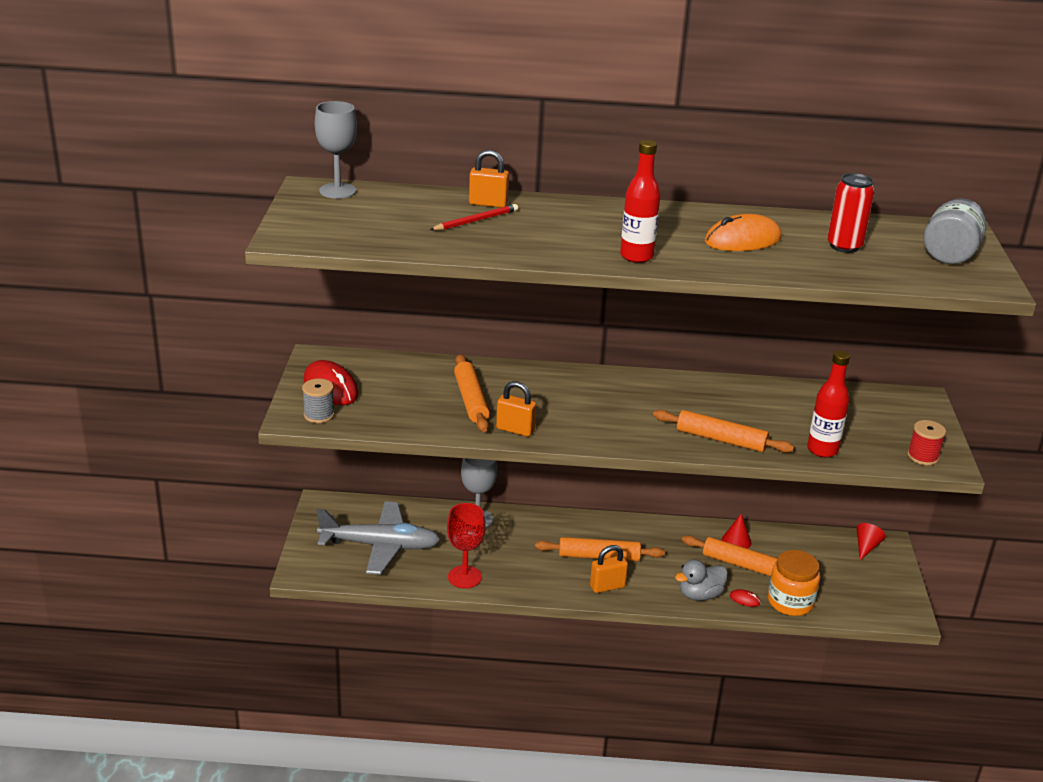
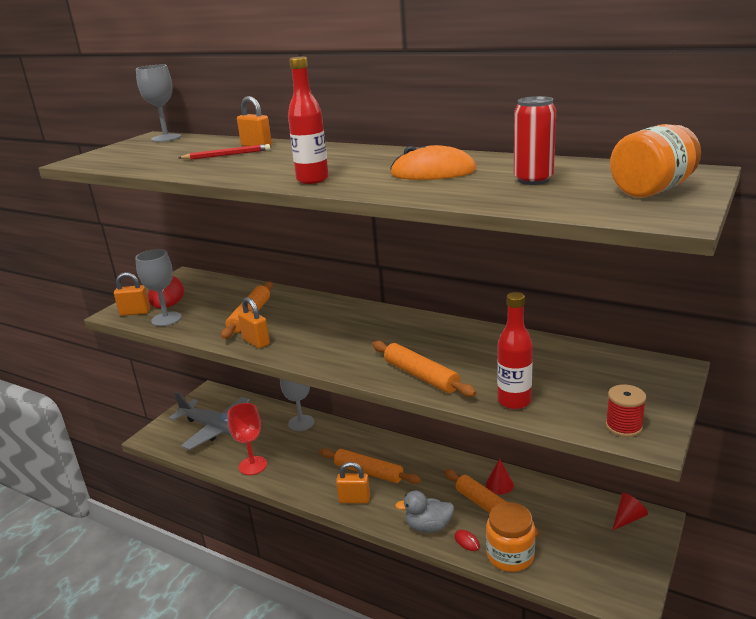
camera: 30 degrees right, 5 degrees down
grey spool [302,379,334,423] -> orange padlock [114,272,150,316]
grey jar [924,198,986,264] -> orange jar [610,124,701,197]
none -> grey goblet [135,249,182,326]

